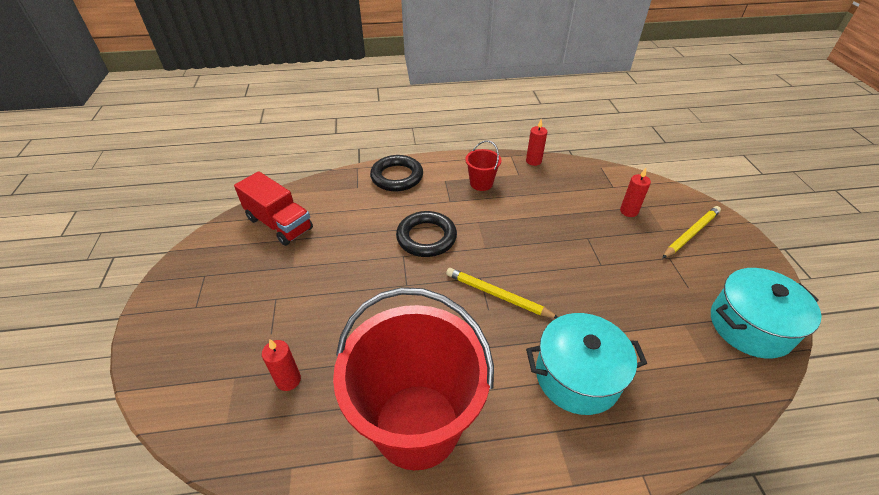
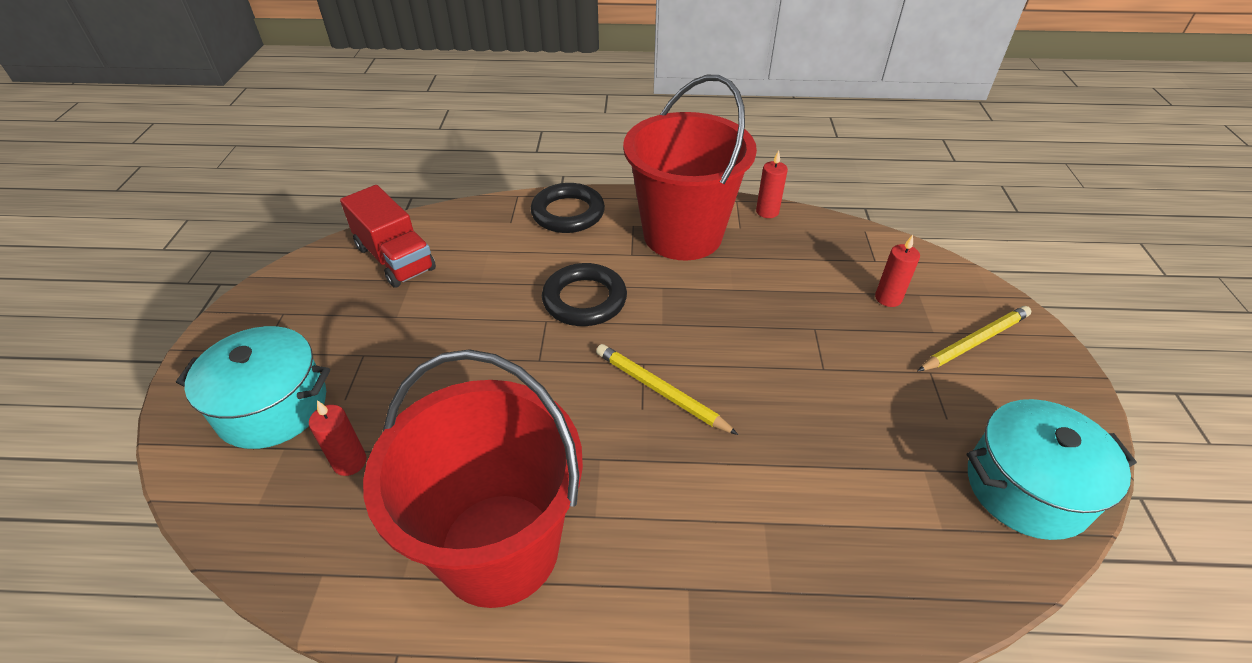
camera: 10 degrees right, 0 degrees up
red bucket [465,140,501,191] -> red bucket [623,75,757,260], size x2.42
turquoise pot [526,313,647,415] -> turquoise pot moved to [176,326,330,449]

